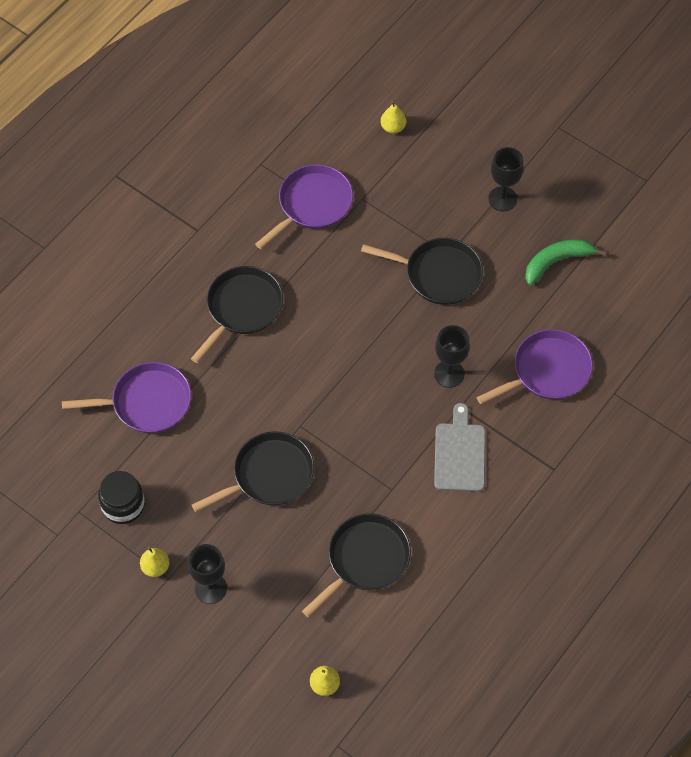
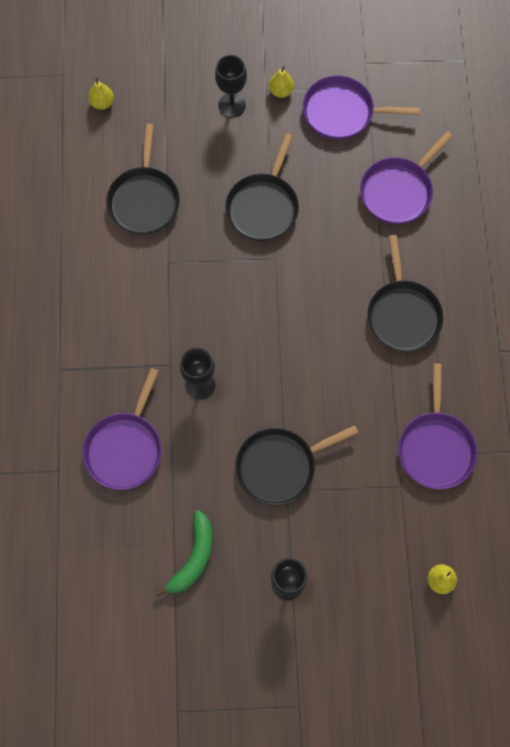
camera: 140 degrees right, 10 degrees up
black jar [98,471,145,524] -> purple pan [303,76,420,140]
grey cutting board [434,403,485,492] -> none

